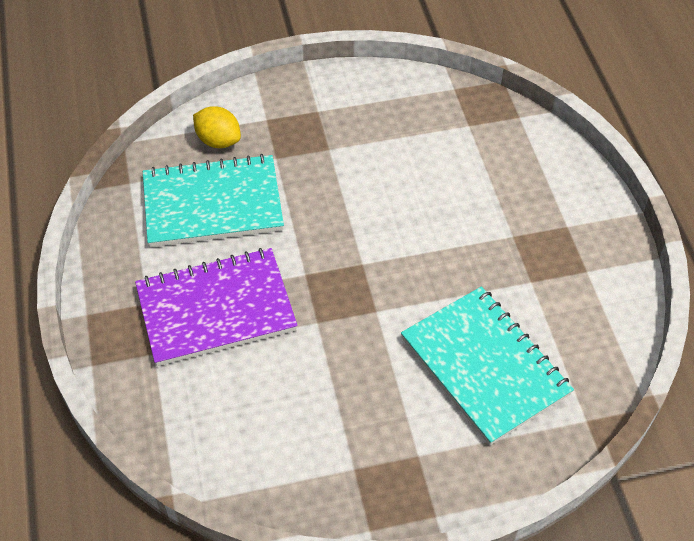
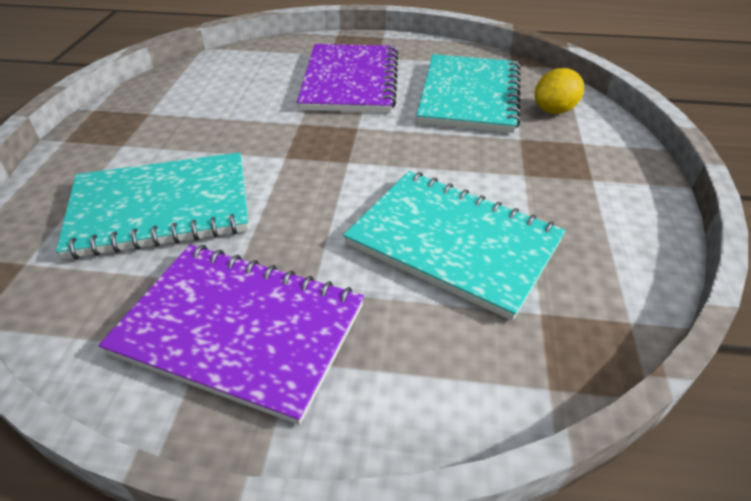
camera: 110 degrees right, 10 degrees down
none -> purple notebook [99,245,364,425]
none -> turquoise notebook [343,171,566,321]

